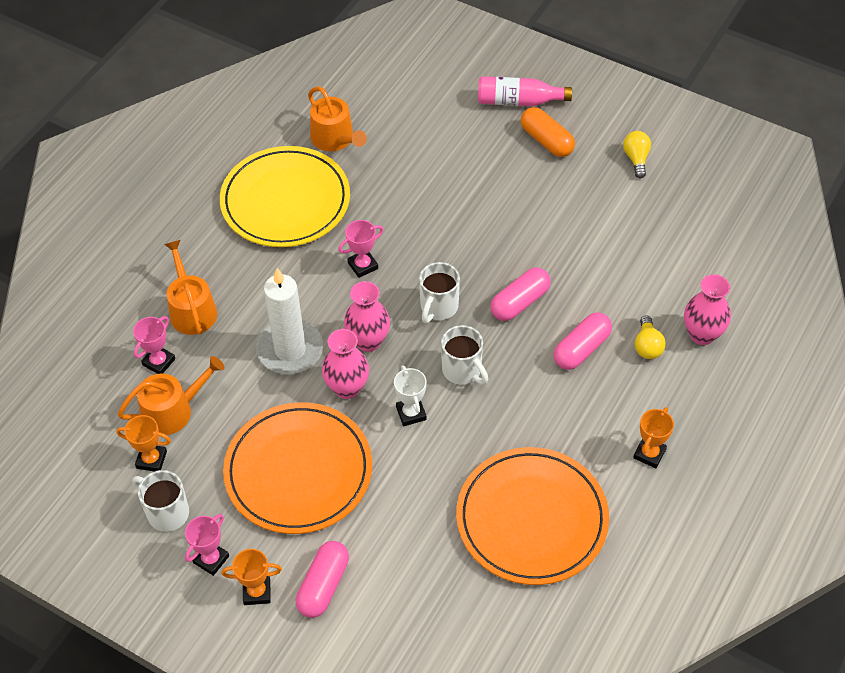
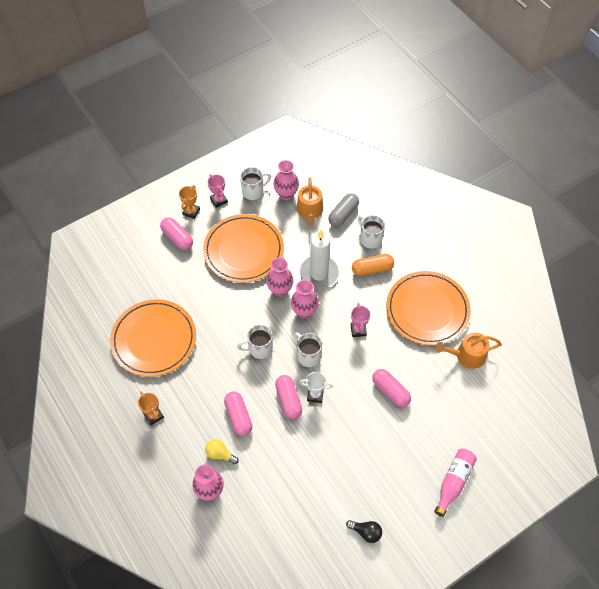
camera: 115 degrees right, 5 degrees up
orange trophy [116,415,171,472] -> pink vase [273,160,299,200]
pink trophy [133,316,175,374] -> grey capsule [328,193,359,227]
orange watering can [164,240,217,335] -> white mug [358,215,385,249]
yellow plate [220,146,350,247] -> orange plate [386,271,471,345]
white trophy [394,365,427,426] -> white trophy moved to [299,372,333,403]
orange capsule [521,107,575,157] -> orange capsule moved to [352,254,394,276]
yellow light bulb [623,131,651,178] -> black light bulb [346,520,382,543]
none -> pink capsule [372,369,411,407]

